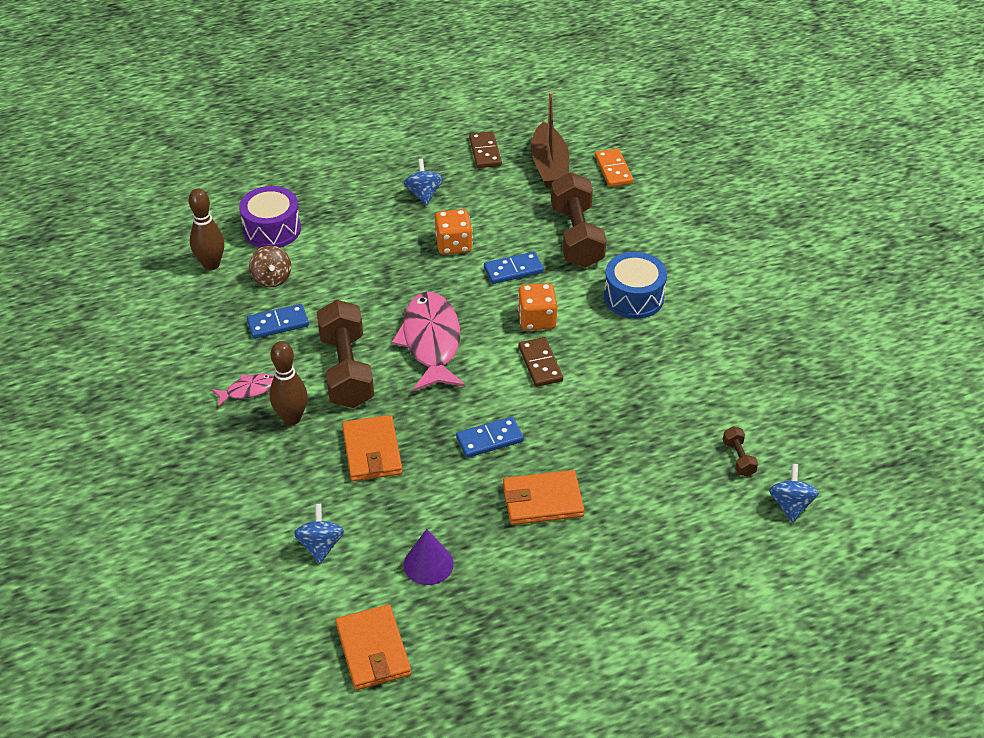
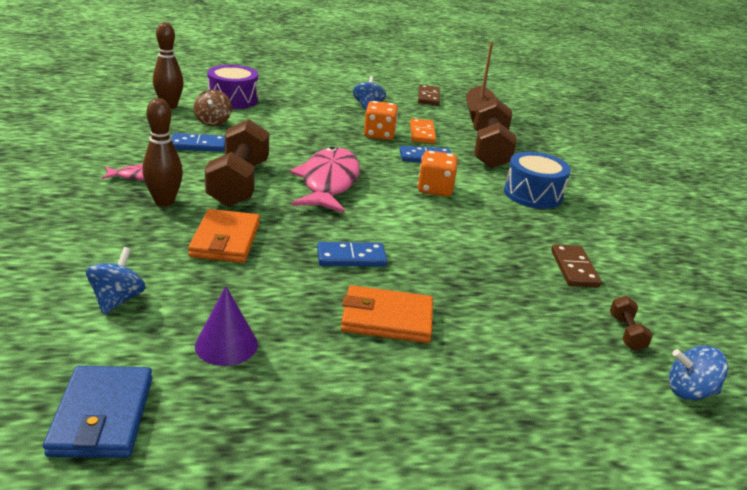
camera: 10 degrees right, 15 degrees down
orange wallet [336,604,411,690] -> blue wallet [43,366,153,458]
brown domino [519,337,563,387] -> brown domino moved to [551,244,601,288]
orange domino [595,149,633,187] -> orange domino moved to [410,118,436,144]
blue spinning top [769,464,819,523] -> blue spinning top turned 105 degrees counterclockwise [669,345,728,400]

